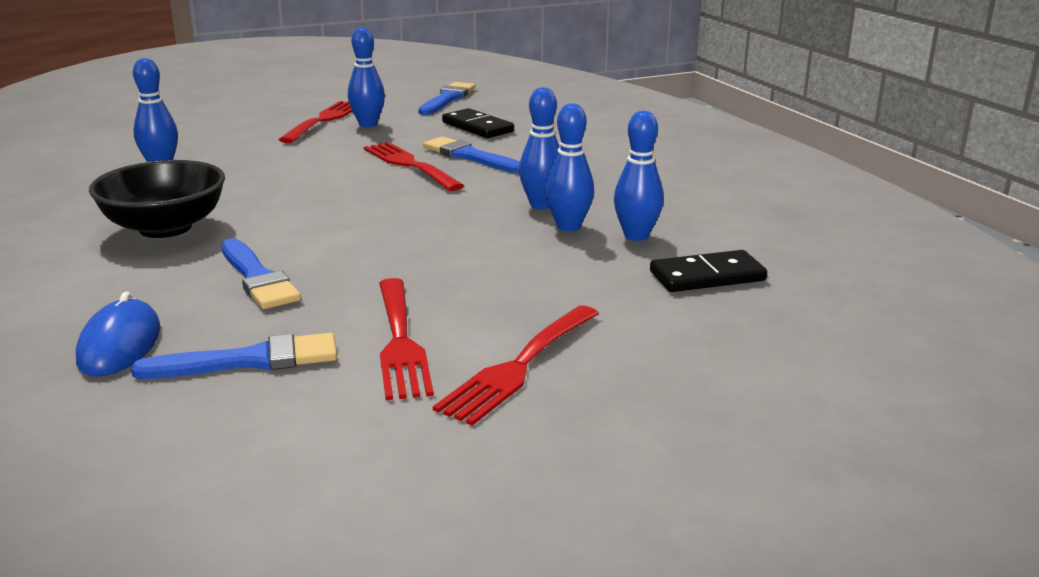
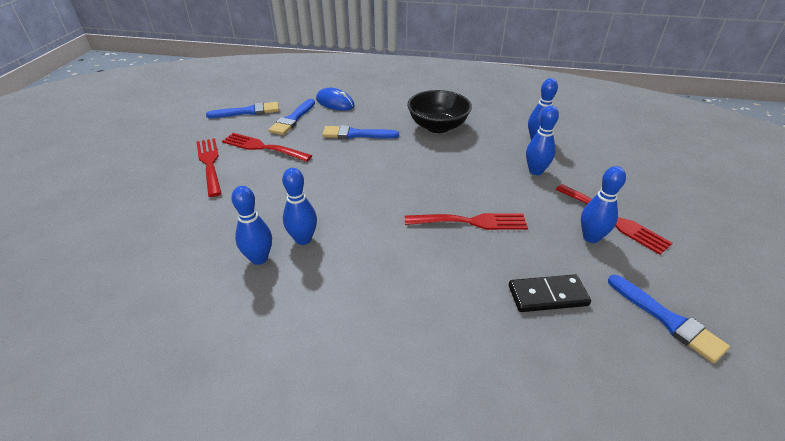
camera: 125 degrees right, 15 degrees up
blue brush [423,136,520,173] -> blue brush moved to [206,102,279,118]
blue bowling pin [519,87,559,209] -> blue bowling pin moved to [526,106,559,175]
black domino [650,250,767,292] -> none

